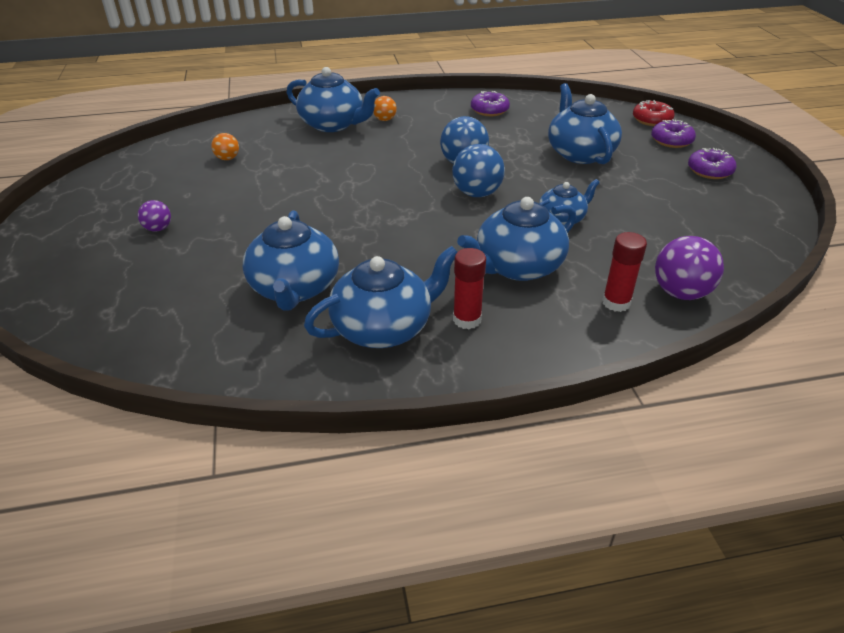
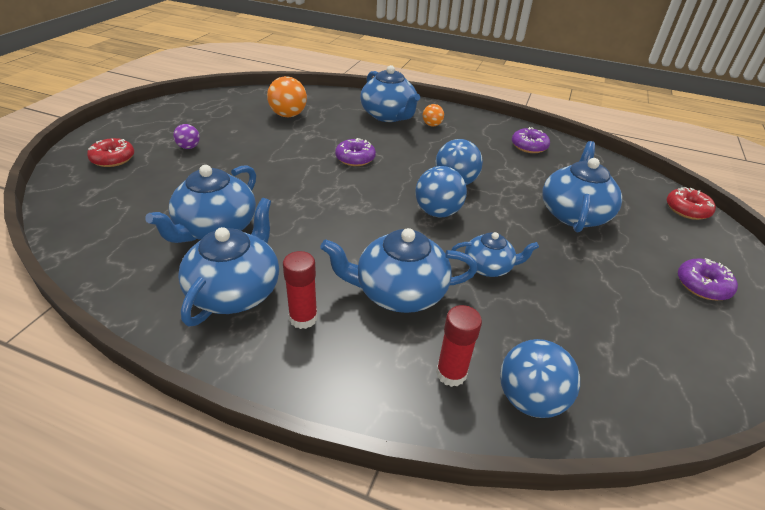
camera: 30 degrees right, 0 degrees up
orange ball [211,133,239,160] -> orange ball [267,76,307,117], size x1.79
blue teapot [304,246,457,348] -> blue teapot turned 75 degrees counterclockwise [178,198,279,326]
purple donut [651,119,696,148] -> purple donut moved to [335,138,376,166]
purple ball [655,236,724,300] -> blue ball [500,339,580,418]
none -> red donut [87,138,134,167]

